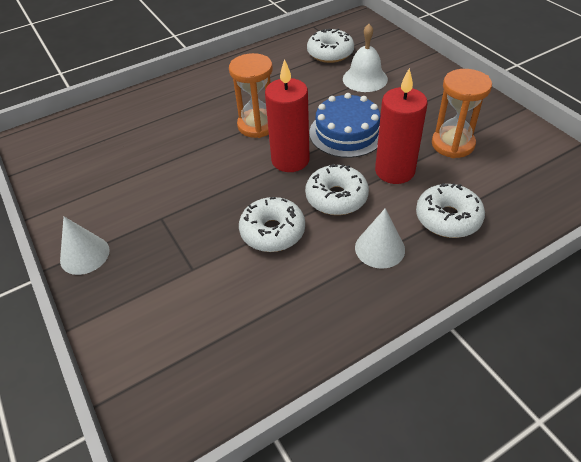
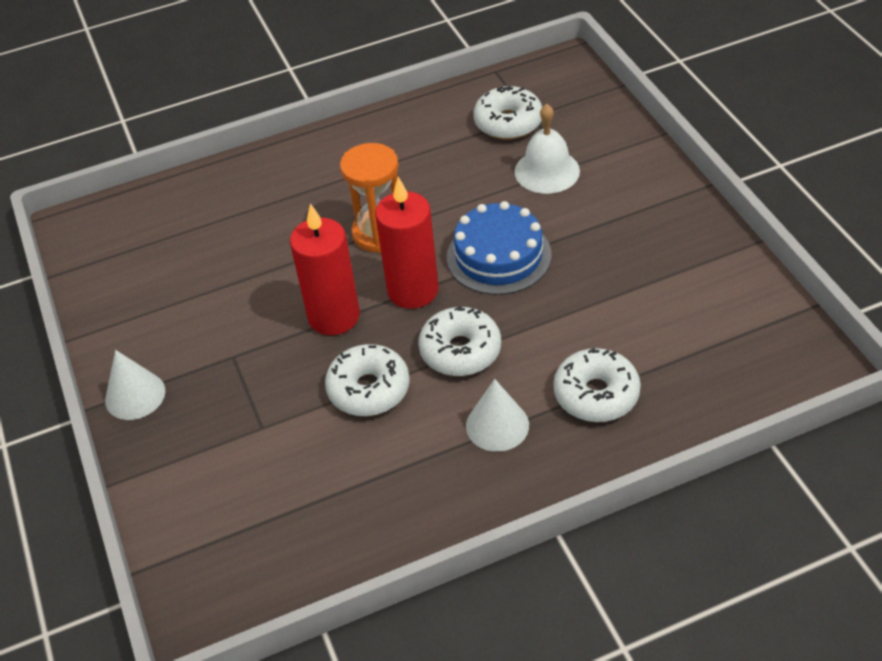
camera: 10 degrees right, 0 degrees up
red candle [375,68,428,184] -> red candle moved to [290,204,360,335]
orange hourglass [432,69,492,158] -> none

